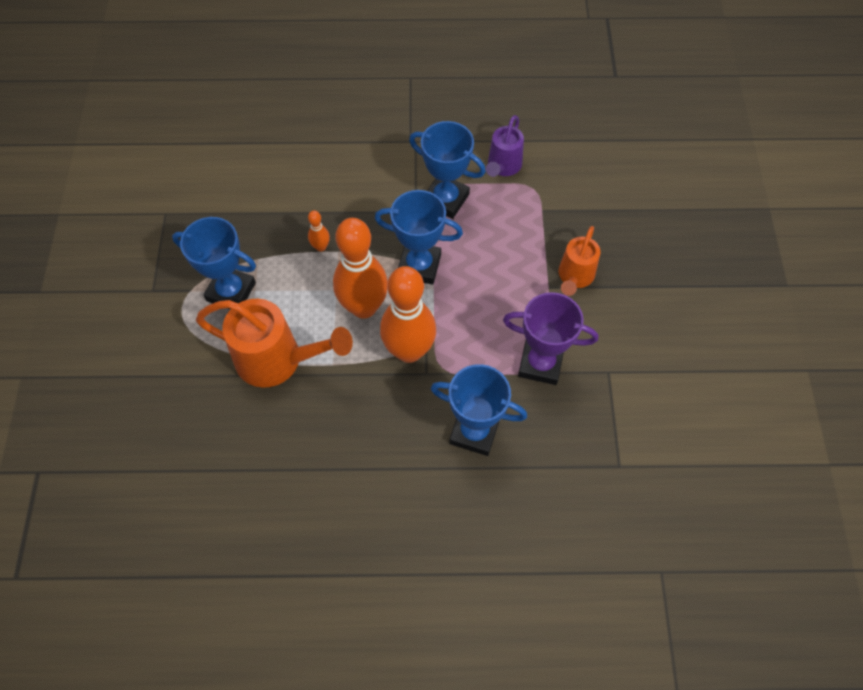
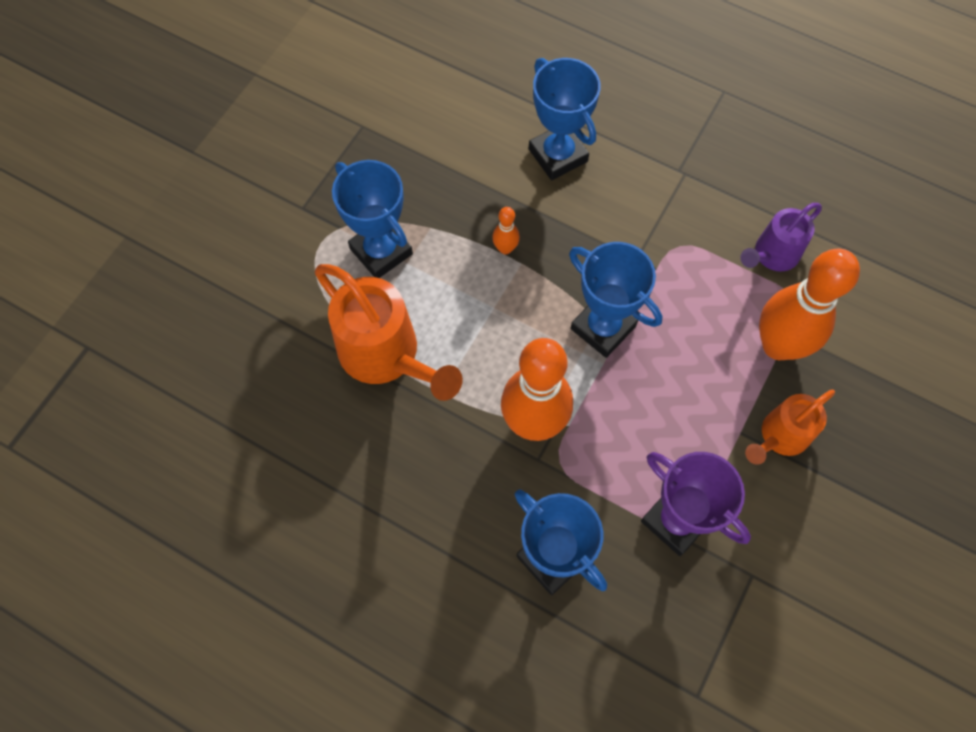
camera: 30 degrees right, 5 degrees up
orange bowling pin [333,218,388,319] -> orange bowling pin moved to [759,249,860,360]
blue trophy [409,121,486,219] -> blue trophy moved to [529,58,601,180]

